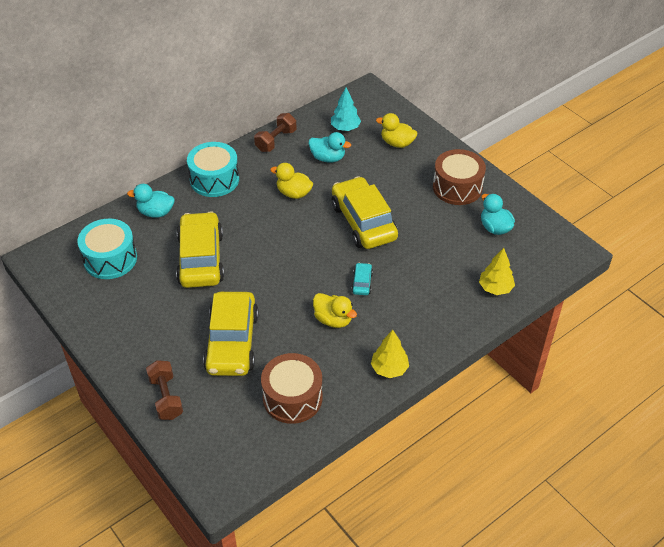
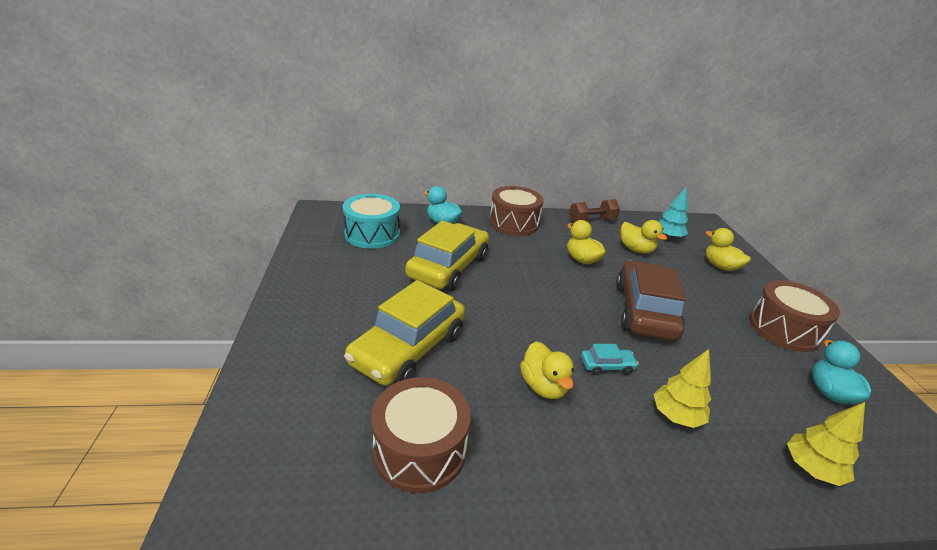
camera: 30 degrees right, 15 degrees down
brown dumbbell [146,360,183,420] -> none
turquoise drum [187,142,239,197] -> brown drum [489,186,544,236]
turquoise duck [308,132,351,163] -> yellow duck [621,220,667,253]
yellow car [332,176,398,249] -> brown car [616,260,686,341]
turquoise car [351,263,373,295] -> turquoise car turned 45 degrees clockwise [581,344,639,375]
yellow tree [371,330,409,378] -> yellow tree moved to [654,349,711,428]

